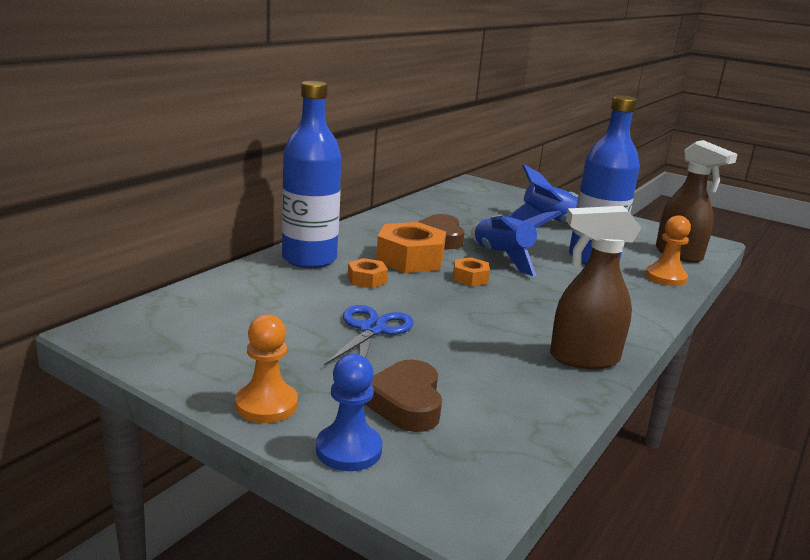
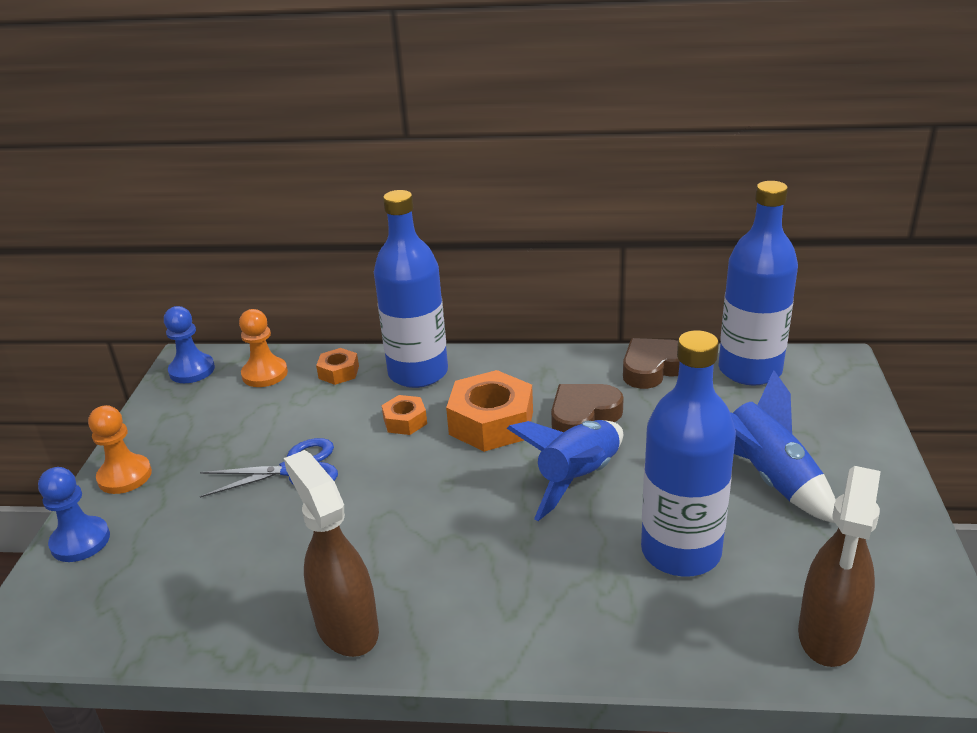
camera: 65 degrees right, 10 degrees up
brown heart [364,359,442,432] -> brown heart moved to [623,338,680,389]
orange nut [453,257,490,286] -> orange nut moved to [316,348,359,385]
orange pawn [645,215,691,286] -> orange pawn moved to [239,309,288,387]
none -> blue pawn [164,306,215,383]
none -> blue bottle [718,181,798,385]

